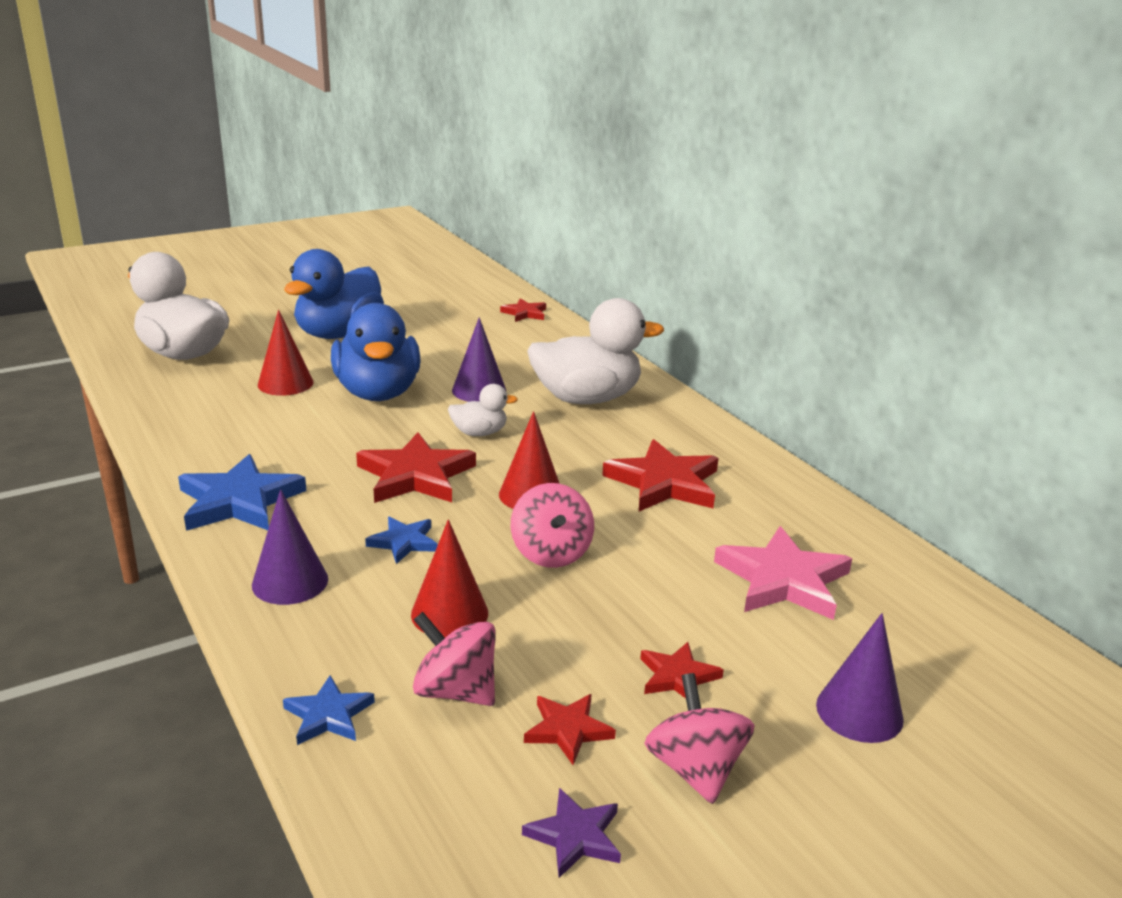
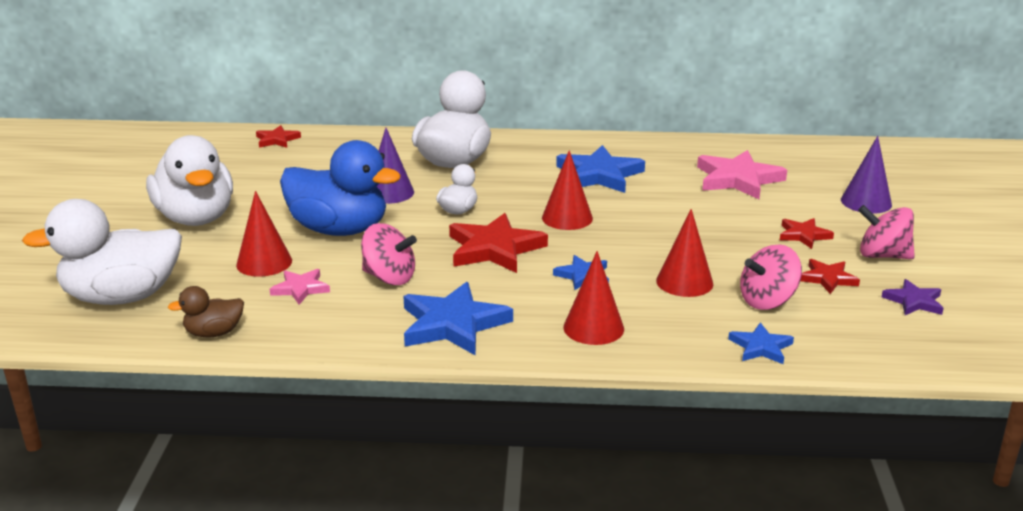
camera: 55 degrees left, 0 degrees up
purple cone [252,489,328,605] -> red cone [563,251,624,345]
blue duck [284,249,384,339] -> white duck [146,135,233,226]
pink spinning top [511,483,594,568] -> pink spinning top moved to [361,223,417,285]
red star [602,439,719,511] -> blue star [556,145,645,193]
none -> brown duck [168,286,244,337]
none -> pink star [270,269,330,305]

